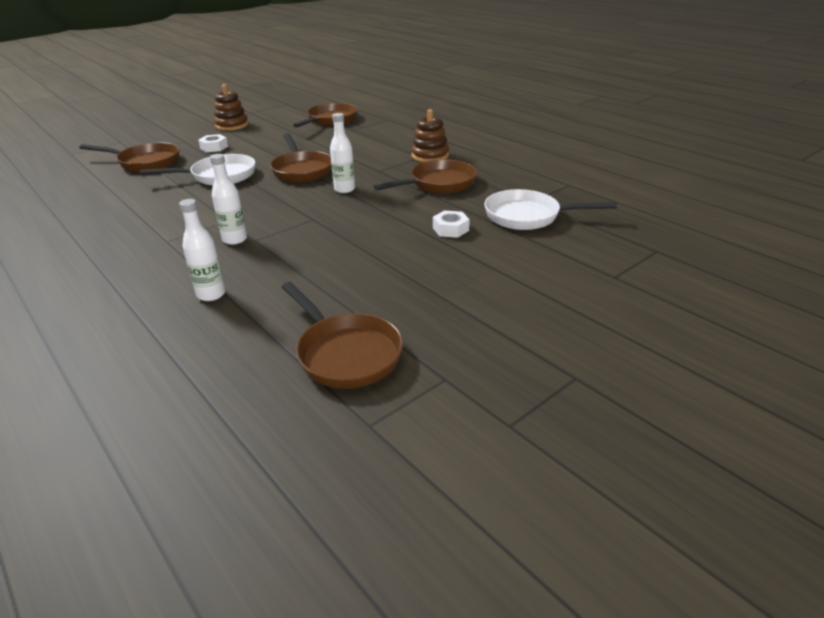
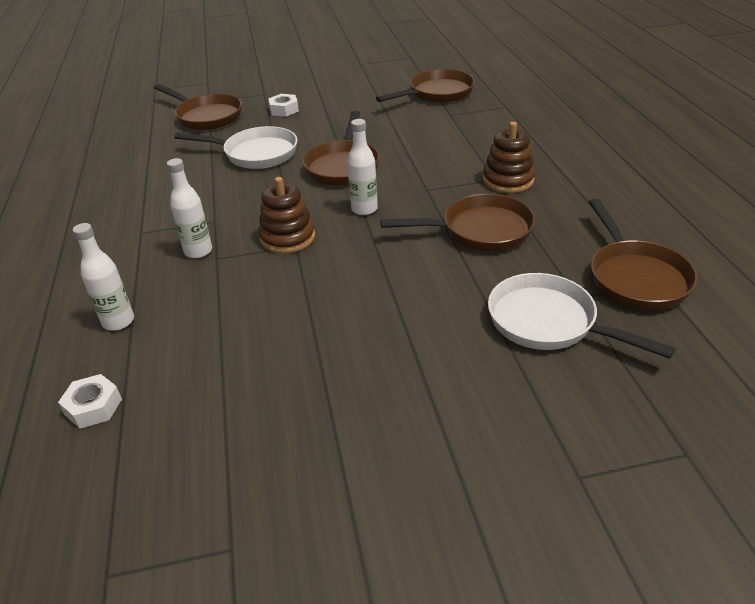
camera: 30 degrees right, 5 degrees up
brown stacking toy [214,84,248,131] -> brown stacking toy moved to [258,177,315,254]
brown pan [282,282,403,389] -> brown pan moved to [589,198,698,310]
white nut [433,210,470,238] -> white nut moved to [58,374,122,429]

